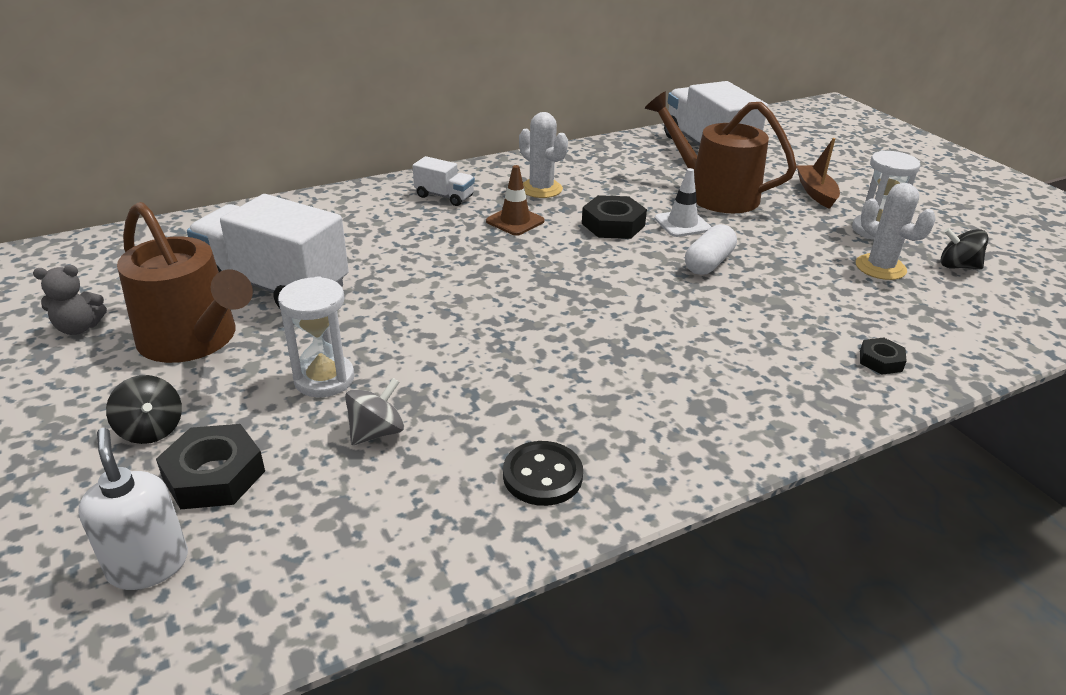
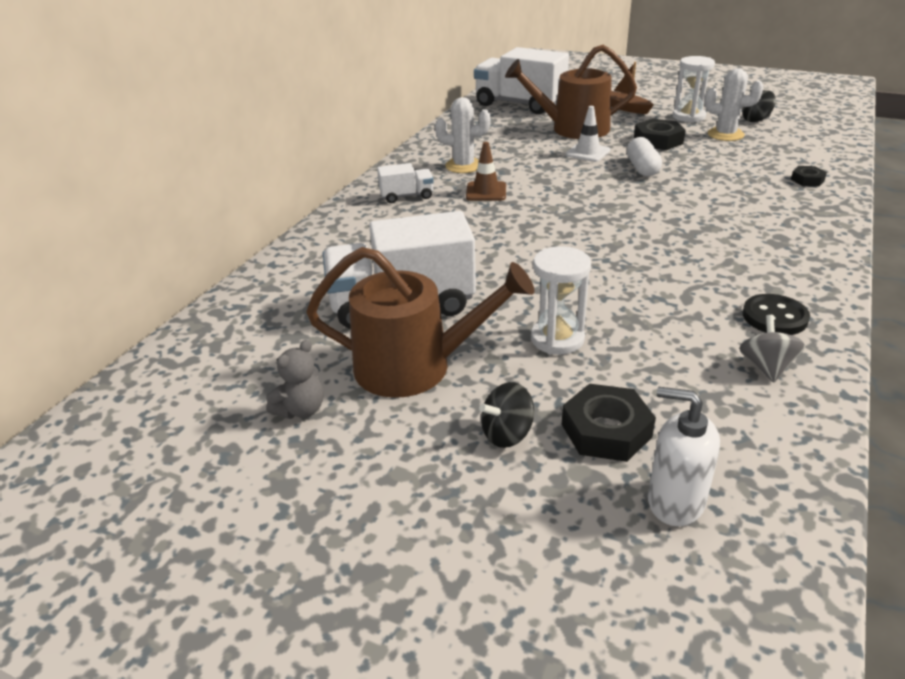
camera: 35 degrees left, 0 degrees up
black spinning top [106,375,182,444] -> black spinning top turned 135 degrees clockwise [479,382,534,448]
grey spinning top [345,378,404,445] -> grey spinning top moved to [739,315,805,383]
black nut [582,195,647,239] -> black nut moved to [634,119,686,150]

